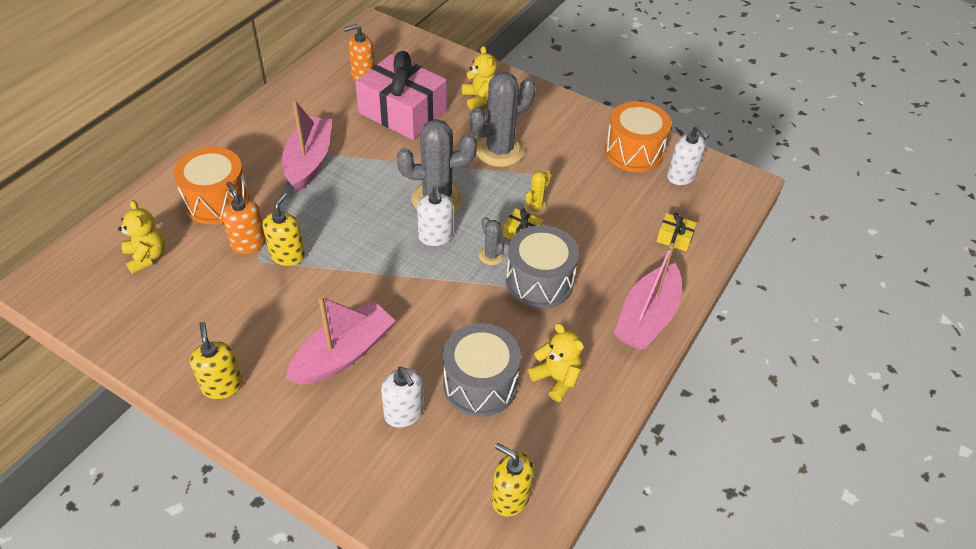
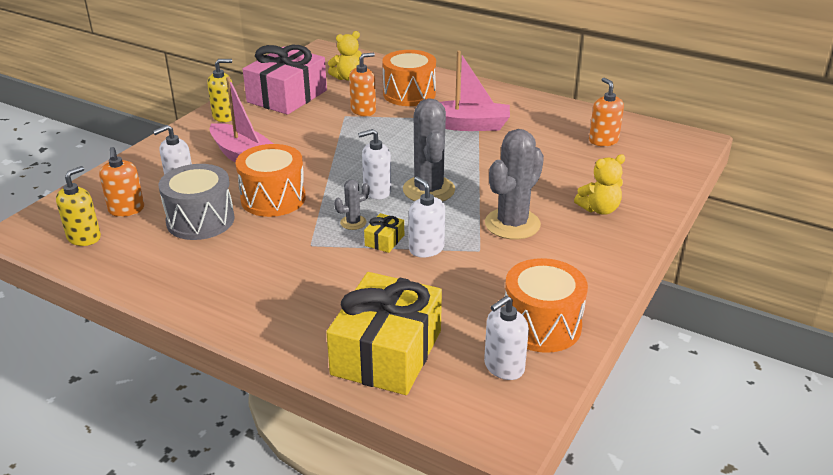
camera: 90 degrees right, 15 degrees down
yellow soap dispenser [263,192,305,266] -> none
pink gift [355,51,447,140] -> pink gift moved to [243,45,327,115]
grey cactus [470,72,535,167] -> grey cactus turned 75 degrees clockwise [485,129,544,239]
grey drum [506,225,579,309] -> none
yellow cactus [524,171,551,216] -> white soap dispenser [409,176,445,258]
yellow teddy bear [528,323,584,402] -> none
pink boat [614,243,682,350] -> none
yellow gift [656,213,697,252] -> yellow gift [326,272,442,395], size x2.48
none -> orange soap dispenser [99,147,144,217]
none -> orange drum [236,144,306,217]

